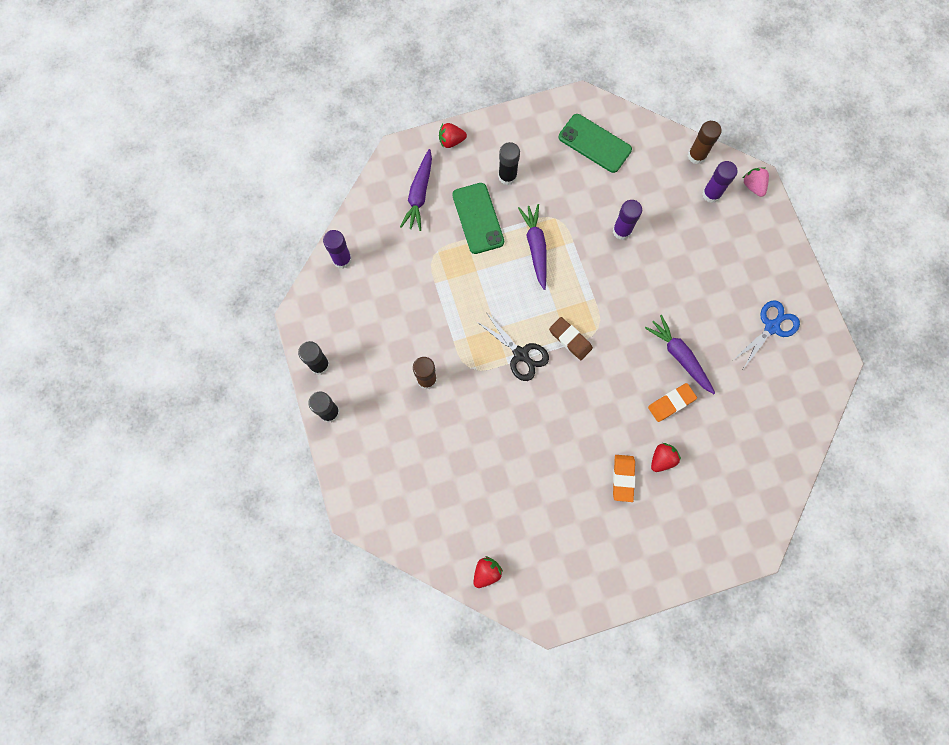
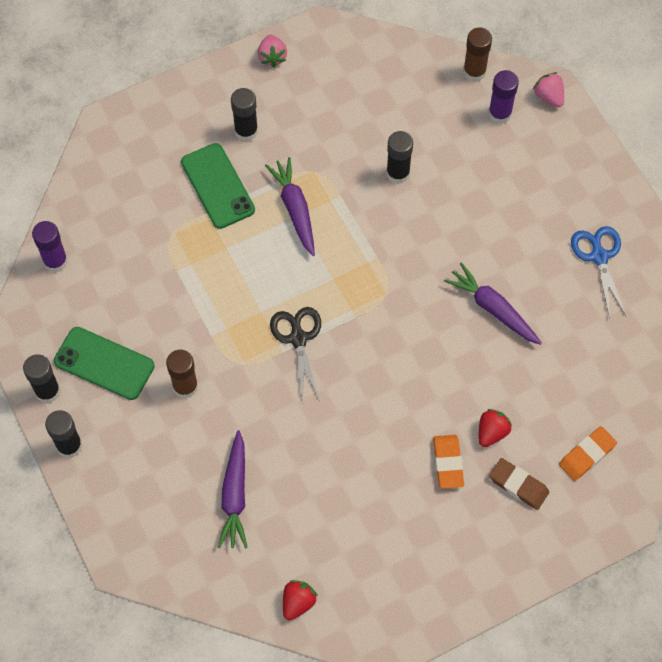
camera: 10 degrees left, 10 degrees down
purple carrot [400,149,432,231] -> purple carrot moved to [218,430,248,549]
red strawberry [439,123,467,148] -> none
black scissors [476,312,549,381] -> black scissors turned 135 degrees counterclockwise [270,307,321,399]
brown eraser [549,317,593,360] -> brown eraser moved to [489,458,549,510]
green phone [559,114,632,173] -> green phone moved to [54,327,155,400]
purple glue stick [613,200,642,240] -> black glue stick [386,131,413,184]
orange eraser [648,383,697,422] -> orange eraser moved to [559,426,617,481]
blue scissors [733,300,800,369] -> blue scissors turned 45 degrees counterclockwise [571,226,626,319]
none -> pink strawberry [258,35,287,67]

